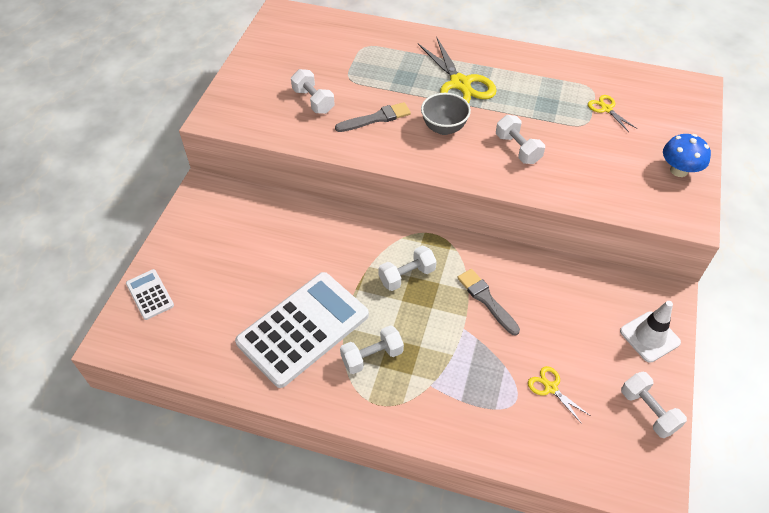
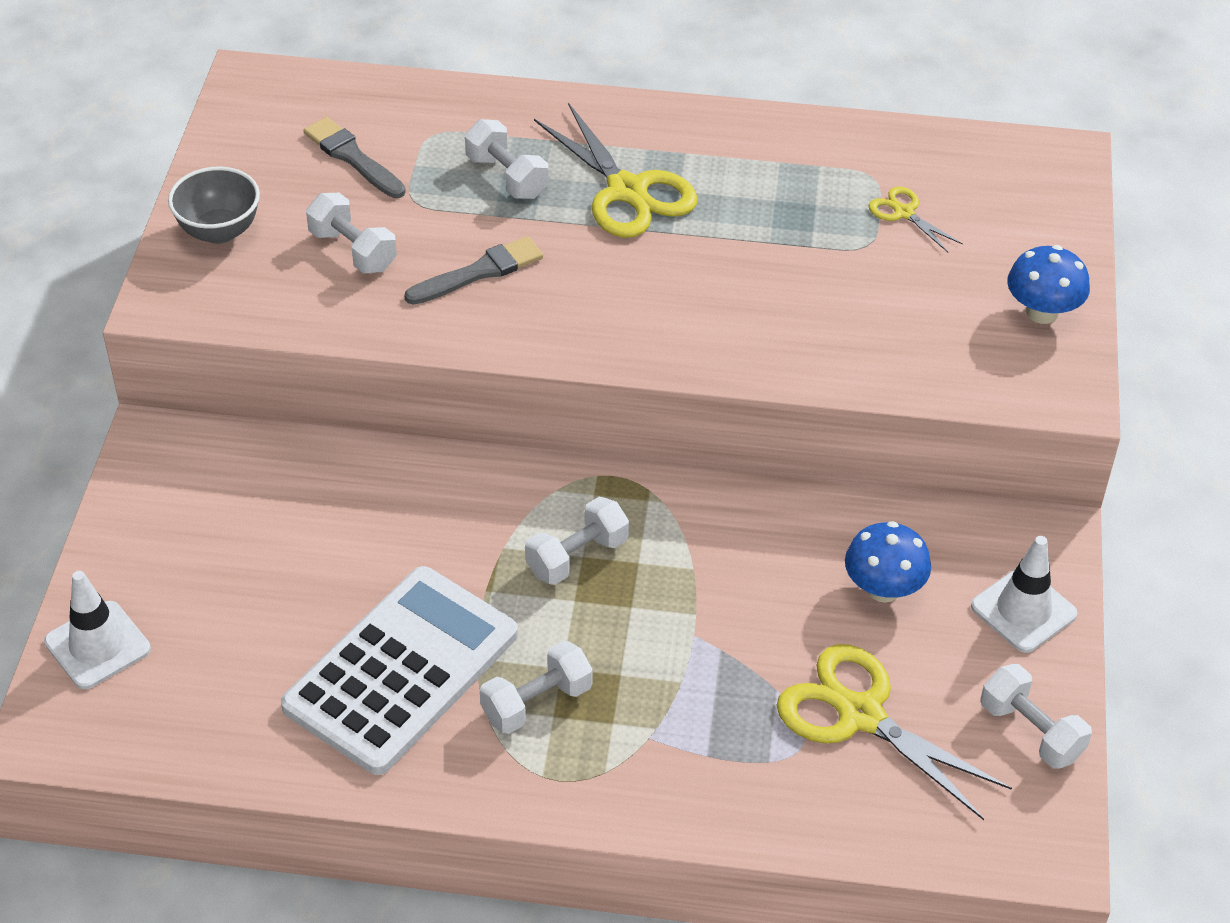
camera: 10 degrees left, 5 degrees down
white calculator [126,269,174,320] -> white traffic cone [44,571,151,689]
grey bowl [421,93,471,135] -> grey bowl moved to [168,167,260,244]
grey brush [457,269,520,335] -> grey brush moved to [304,117,406,198]
white dumbbell [496,115,545,164] -> white dumbbell moved to [465,119,549,199]
yellow scissors [528,366,591,424] -> yellow scissors [777,644,1012,820], size x2.02
none -> blue mushroom [845,521,931,603]

